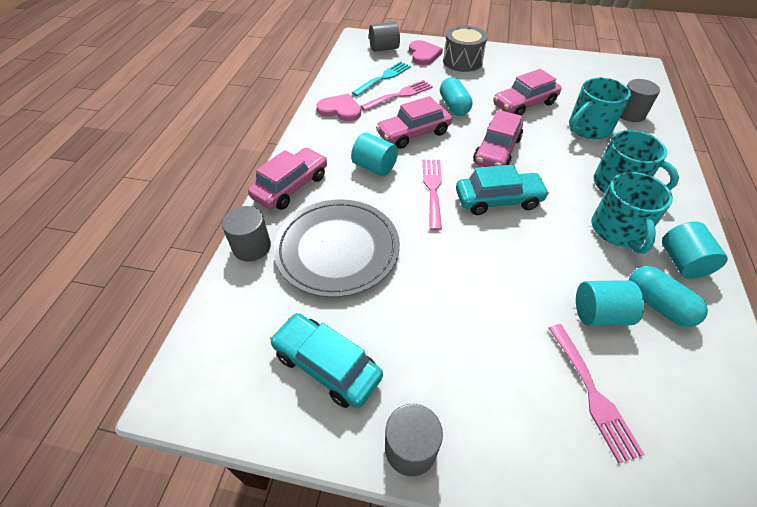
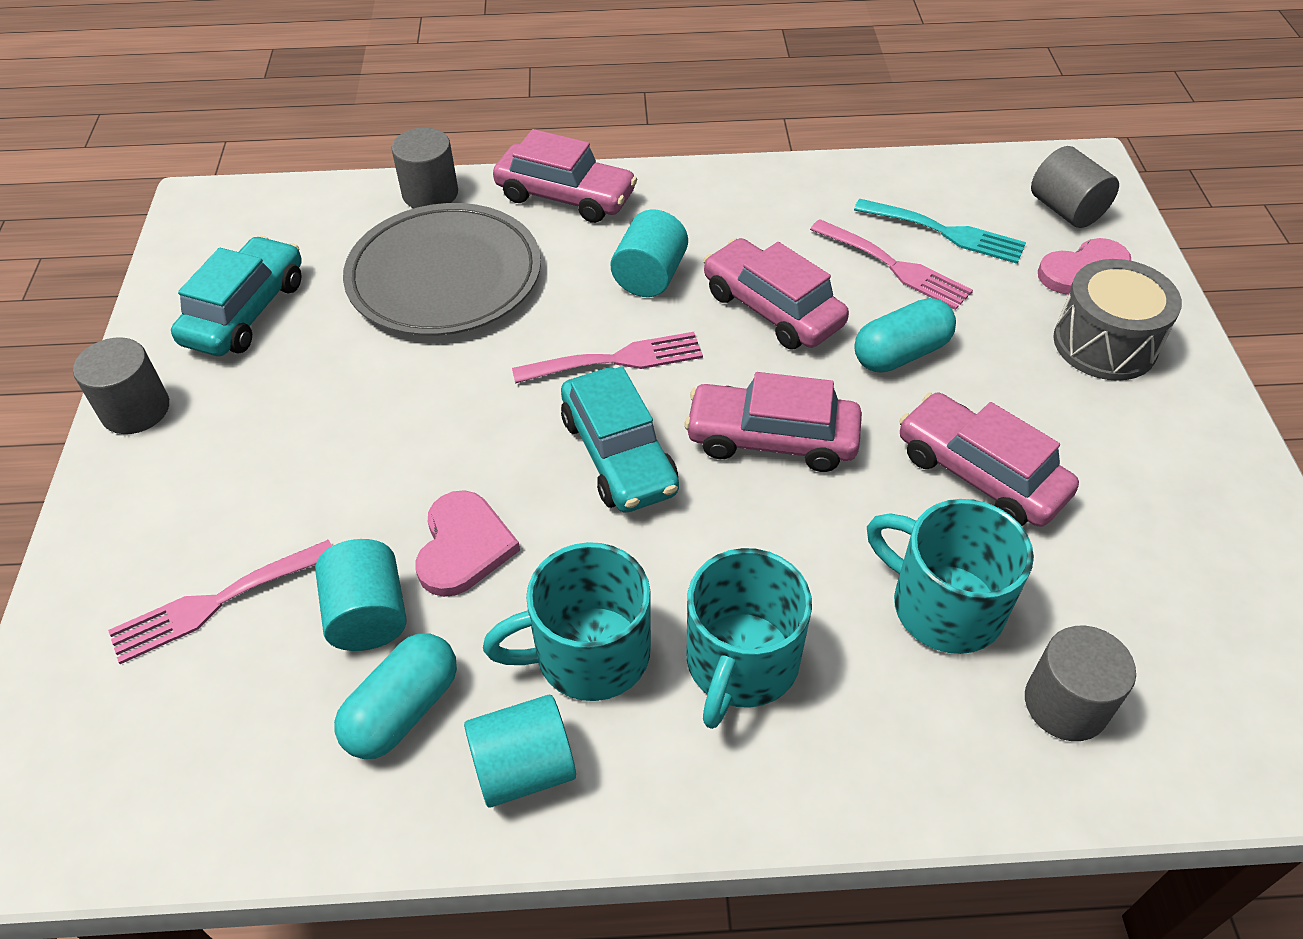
camera: 75 degrees right, 0 degrees up
pink heart [316,94,361,121] -> pink heart moved to [416,490,520,597]

